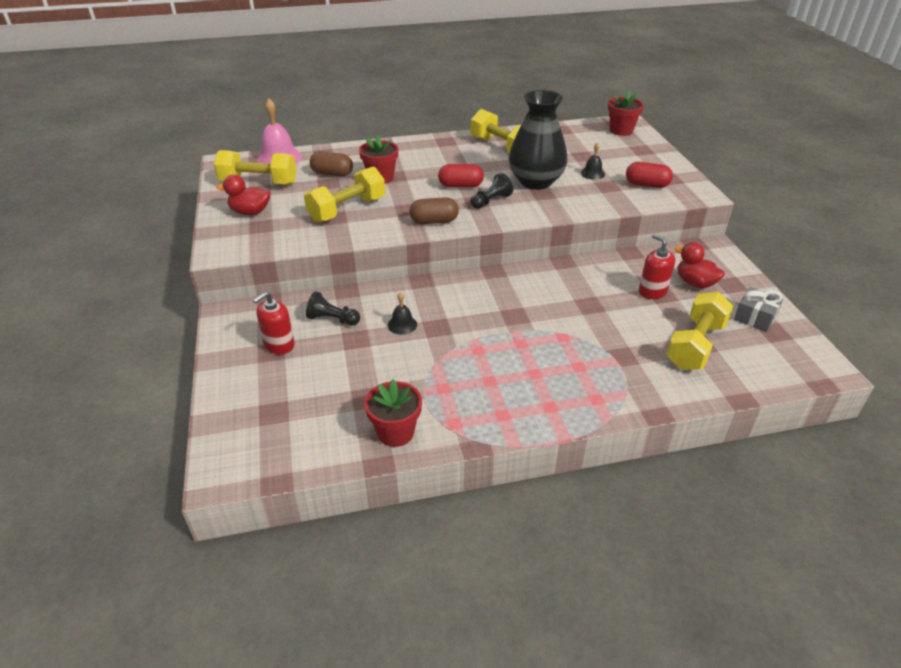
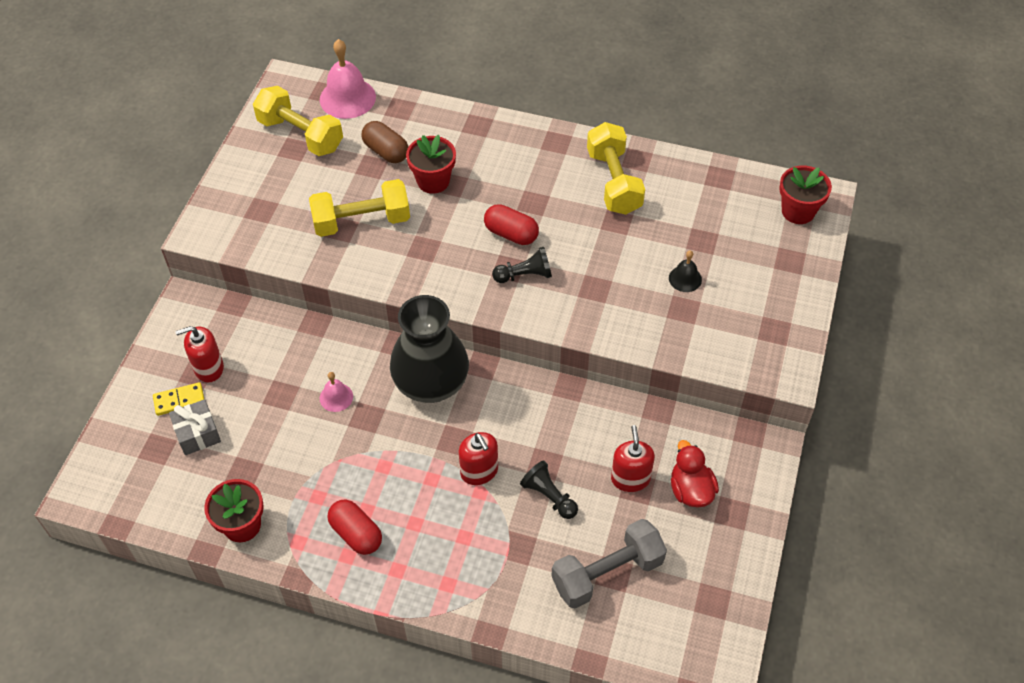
camera: 30 degrees right, 15 degrees up
red duck [216,175,270,215] -> none
black pawn [306,291,360,326] -> black pawn moved to [520,460,578,519]
black bell [388,292,417,335] -> pink bell [320,372,353,412]
brown capsule [409,197,459,224] -> none
black vase [508,90,568,190] -> black vase moved to [390,295,469,403]
red capsule [626,162,673,188] -> red capsule moved to [328,499,382,555]
yellow dumbbell [666,292,733,370] -> grey dumbbell [552,519,667,609]
grey gift [734,287,783,332] -> grey gift moved to [169,399,221,455]
none -> yellow domino [153,382,204,416]
none -> red soap dispenser [458,432,498,485]

